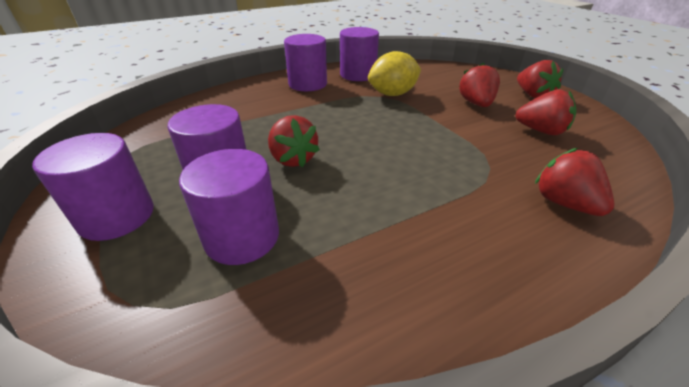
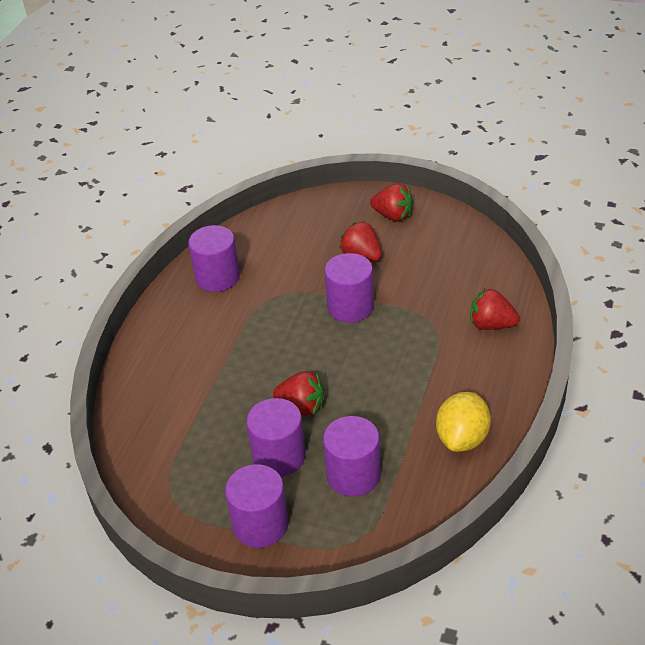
camera: 40 degrees left, 5 degrees up
purple cylinder [284,34,327,91] -> purple cylinder moved to [324,253,374,323]
yellow lemon [368,51,421,96] -> yellow lemon moved to [436,392,491,452]
red strawberry [515,89,576,135] -> none

